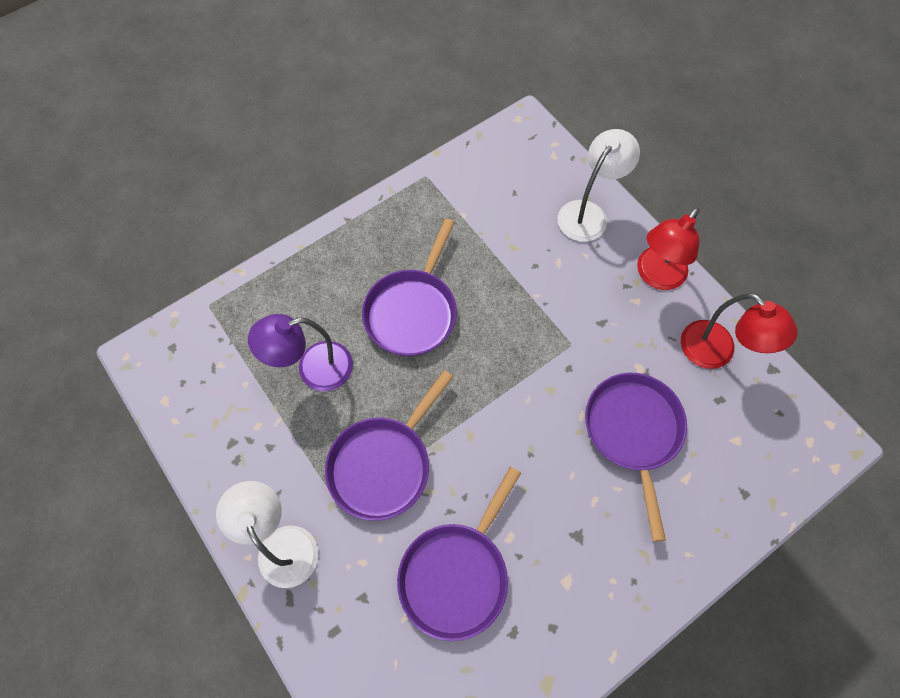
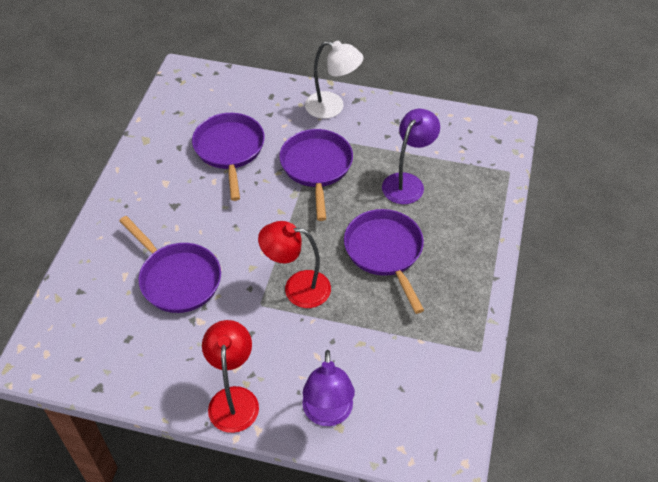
camera: 140 degrees right, 15 degrees down
white lamp [558,129,640,242] -> purple lamp [302,350,355,426]
red lamp [681,293,798,369] -> red lamp moved to [258,221,331,308]

